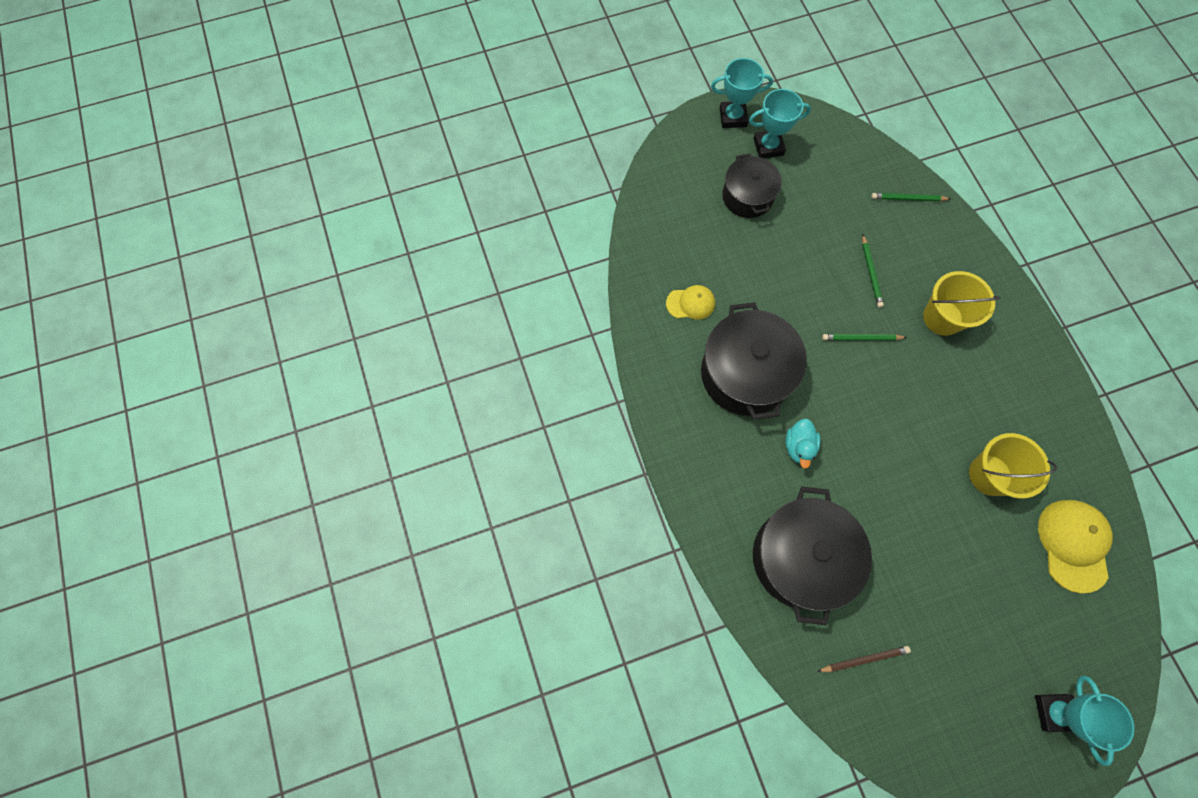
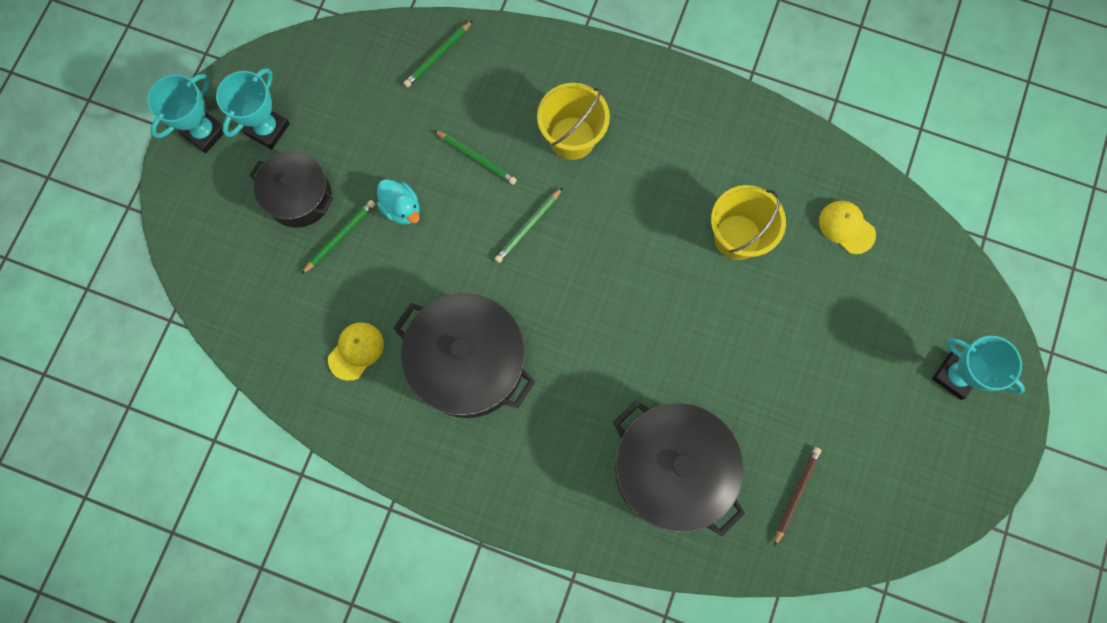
camera: 50 degrees left, 5 degrees up
turquoise duck [786,418,820,468] -> turquoise duck moved to [377,179,420,225]
yellow cap [1038,500,1113,593] -> yellow cap [819,201,876,254], size x0.60
none -> green pencil [302,200,375,274]

